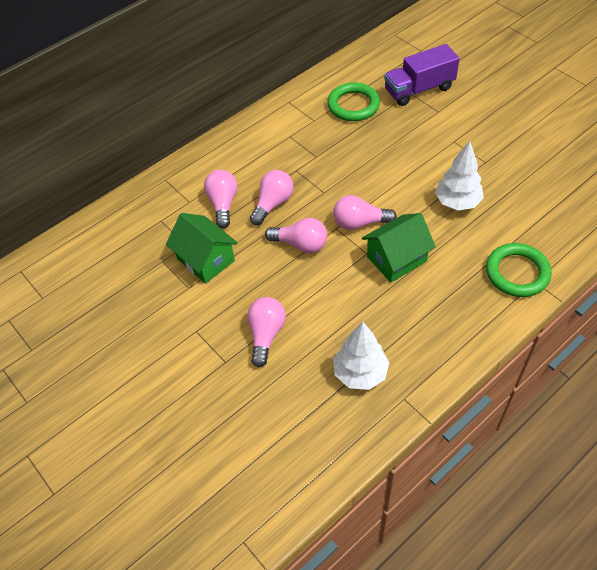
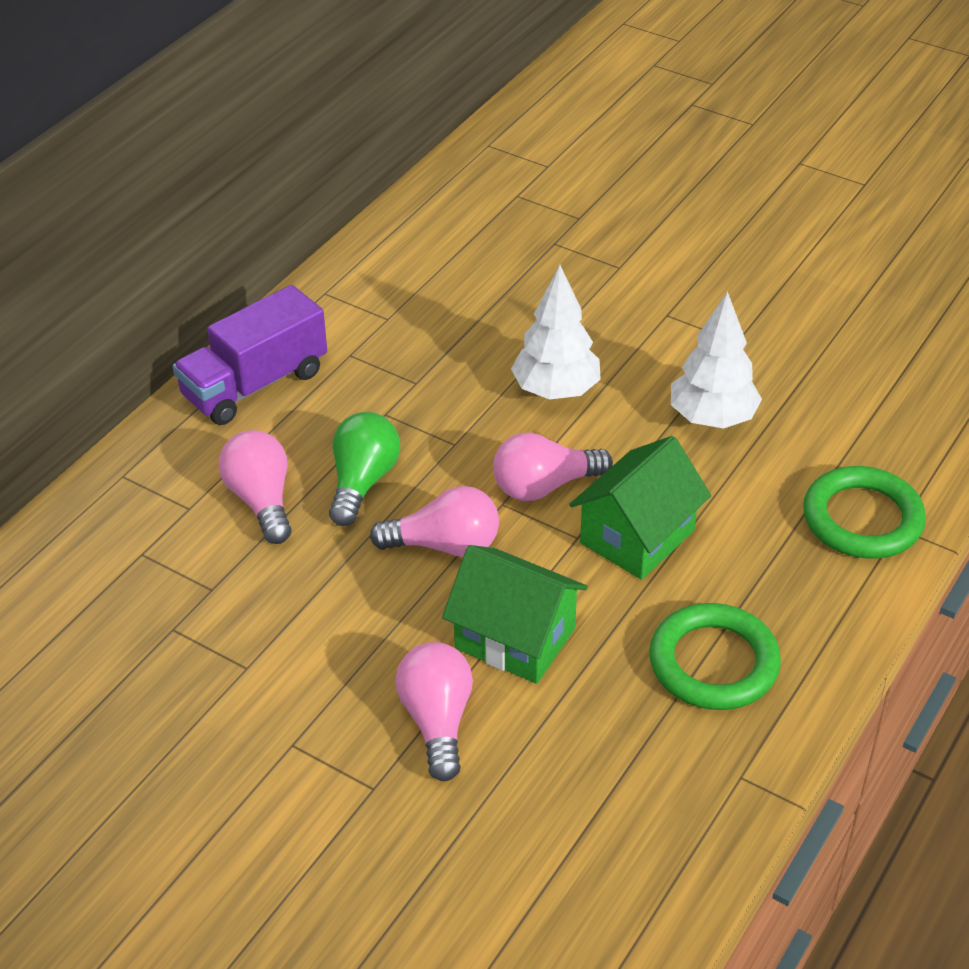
camera: 20 degrees left, 10 degrees down
green house [166,213,238,284] -> green house moved to [442,545,588,684]
pink light bulb [250,170,294,225] -> green light bulb [329,412,400,526]
green ring [327,83,380,121] -> green ring moved to [649,603,781,710]
white tree [333,321,389,390] -> white tree moved to [511,265,601,400]
purple truck [384,44,460,106] -> purple truck moved to [173,285,327,425]

